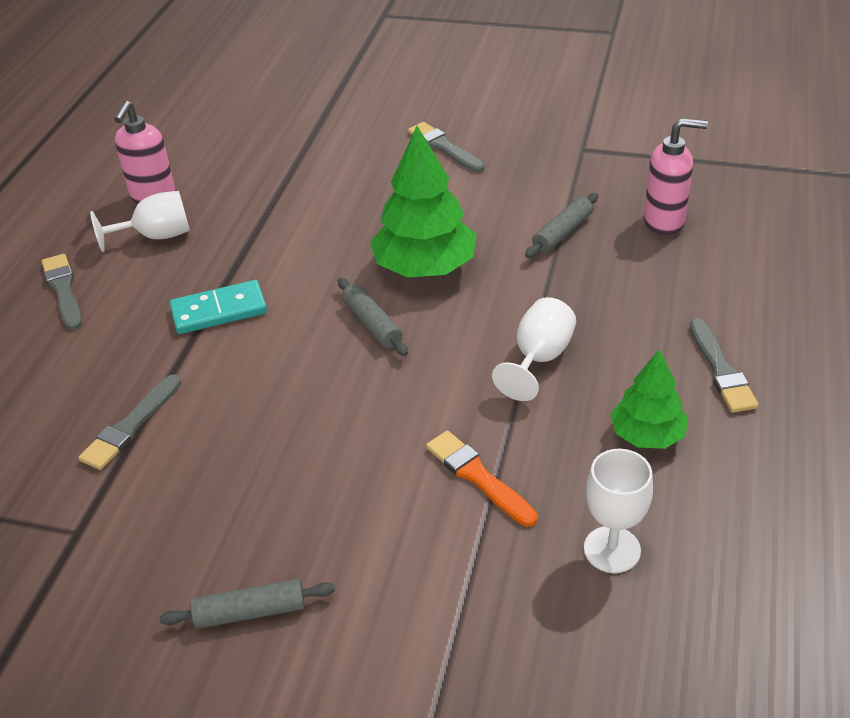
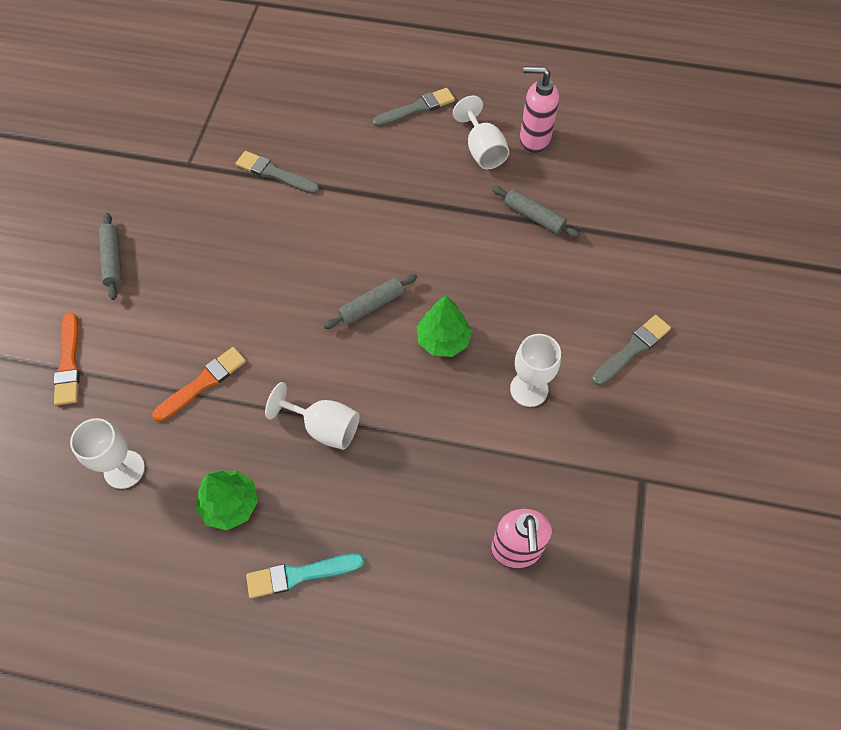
camera: 85 degrees right, 20 degrees up
turquoise domino [169,280,267,334] -> none
green tree [370,126,477,278] -> green tree [416,296,472,357], size x0.61
grey rolling pin [525,193,599,258] -> grey rolling pin moved to [492,186,580,238]
grey brush [689,318,759,413] -> turquoise brush [246,554,365,598]
none -> orange brush [54,312,80,405]
none -> white goblet [510,334,561,407]

